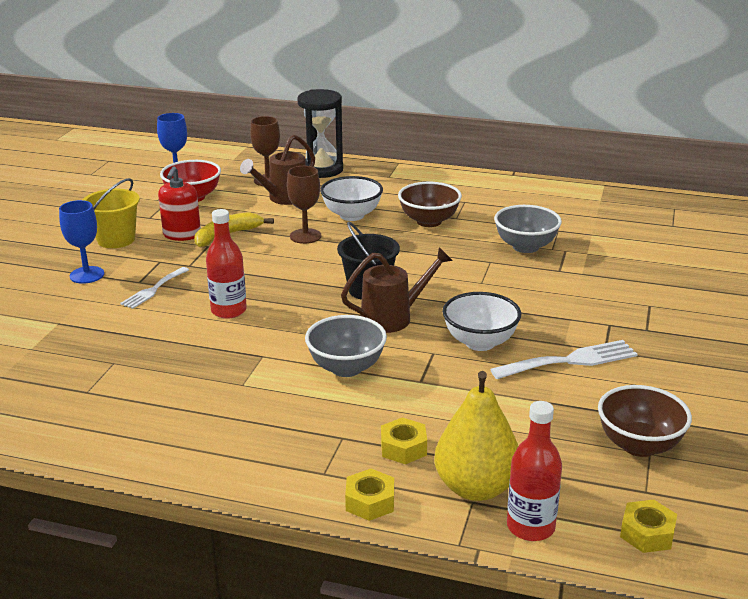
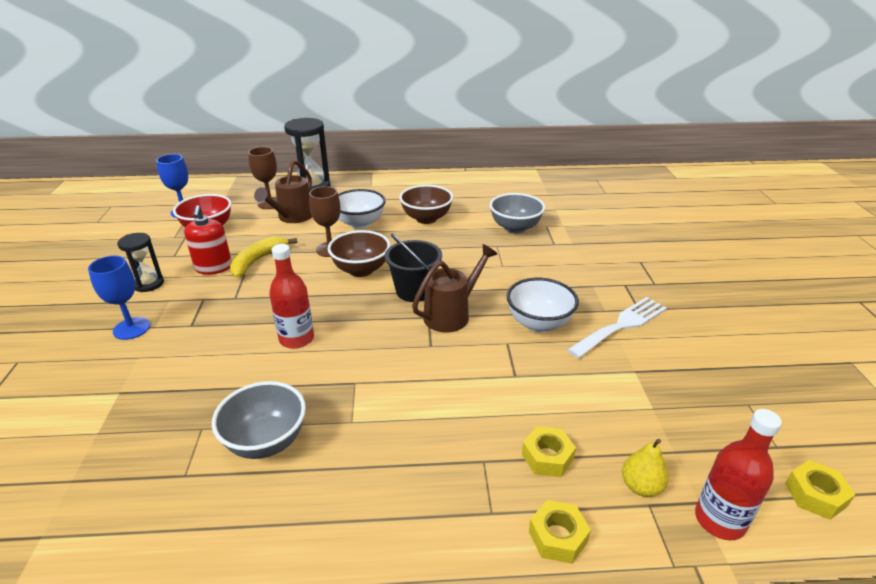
camera: 20 degrees left, 5 degrees up
yellow bucket [83,178,140,248] -> black hourglass [117,233,164,292]
white fork [120,267,189,309] -> none
grey bowl [305,315,387,377] -> grey bowl moved to [212,381,306,459]
yellow pear [434,371,518,501] -> yellow pear [622,439,669,497], size x0.51
brown bowl [598,385,692,457] -> brown bowl moved to [328,230,390,277]

